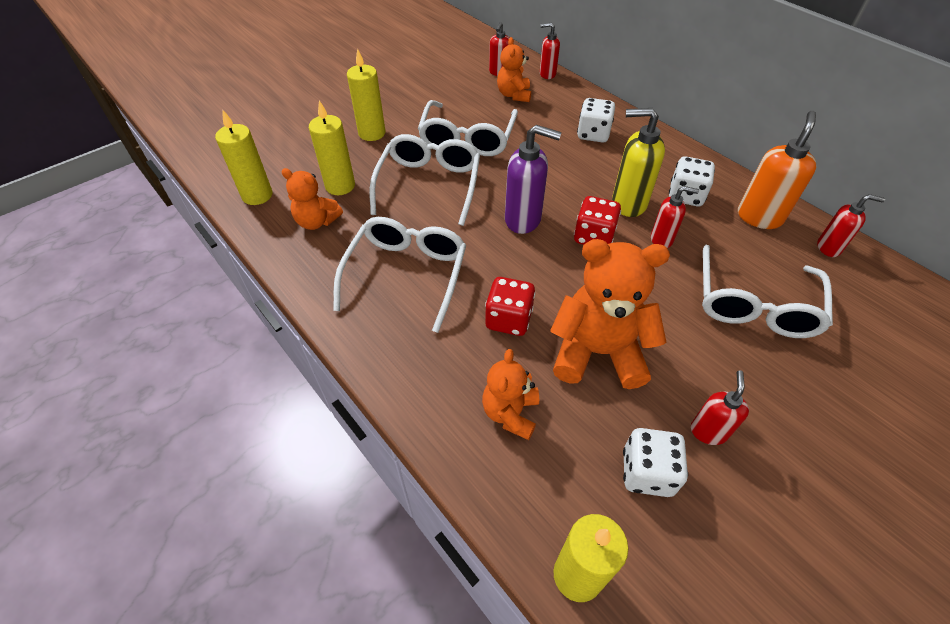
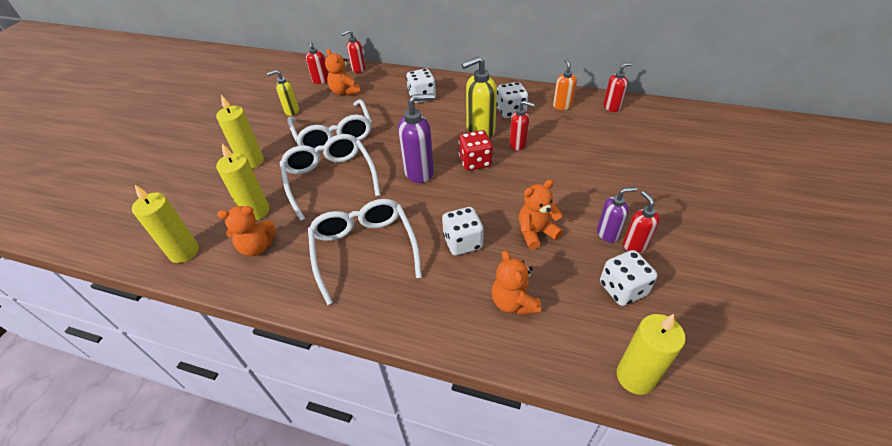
camera: 30 degrees left, 5 degrees down
red dice [485,277,535,336] -> white dice [442,207,484,255]
orange teddy bear [550,239,670,389] -> orange teddy bear [519,180,563,250], size x0.57
red soap dispenser [651,186,699,248] -> red soap dispenser turned 45 degrees clockwise [510,101,535,150]
white glasses [702,245,833,338] -> none
orange soap dispenser [738,111,816,229] -> orange soap dispenser [553,59,577,110], size x0.61
none -> yellow soap dispenser [267,70,299,116]
none -> purple soap dispenser [597,187,637,243]

